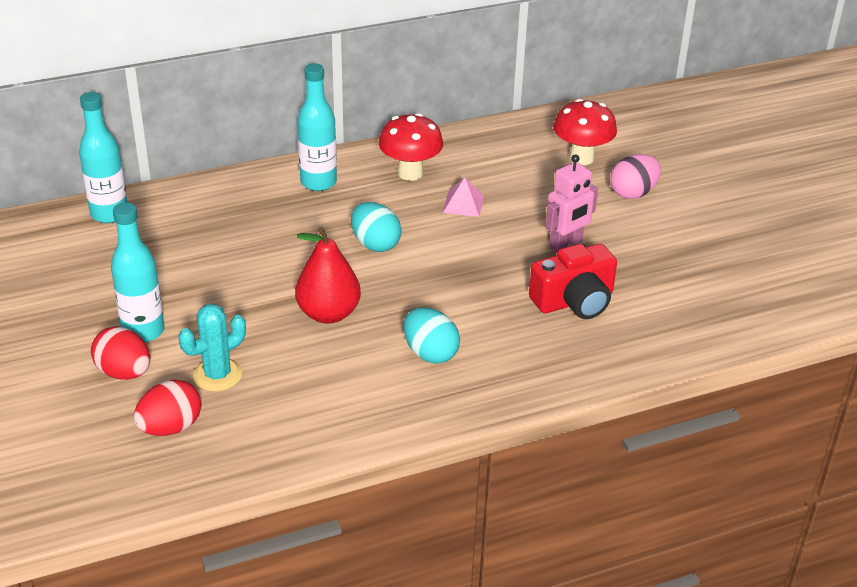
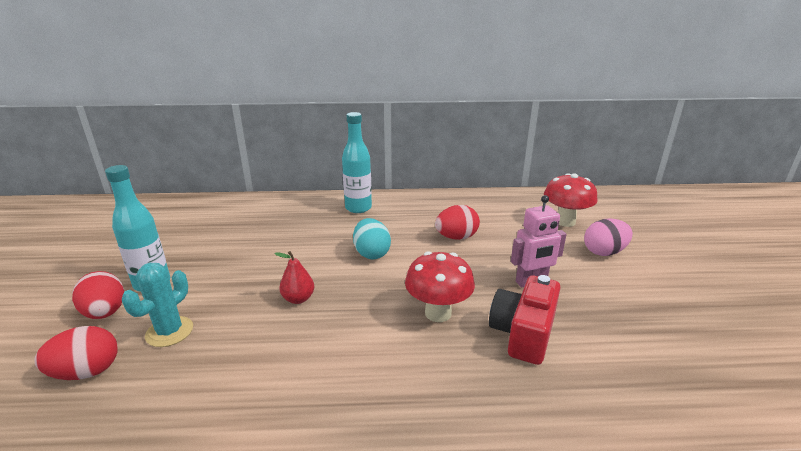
camera: 20 degrees right, 10 degrees down
turquoise bottle [79,92,127,223] -> none
turquoise cactus [178,303,246,391] -> turquoise cactus turned 45 degrees counterclockwise [122,263,193,347]
red pear [295,226,361,323] -> red pear [274,251,314,304], size x0.59
red mushroom [379,113,443,181] -> red mushroom moved to [405,251,475,322]
turquoise egg [404,308,460,364] -> none
pink pyramid [443,177,484,217] -> red egg [435,205,480,240]
red camera [529,244,617,319] -> red camera turned 120 degrees clockwise [489,275,560,365]

